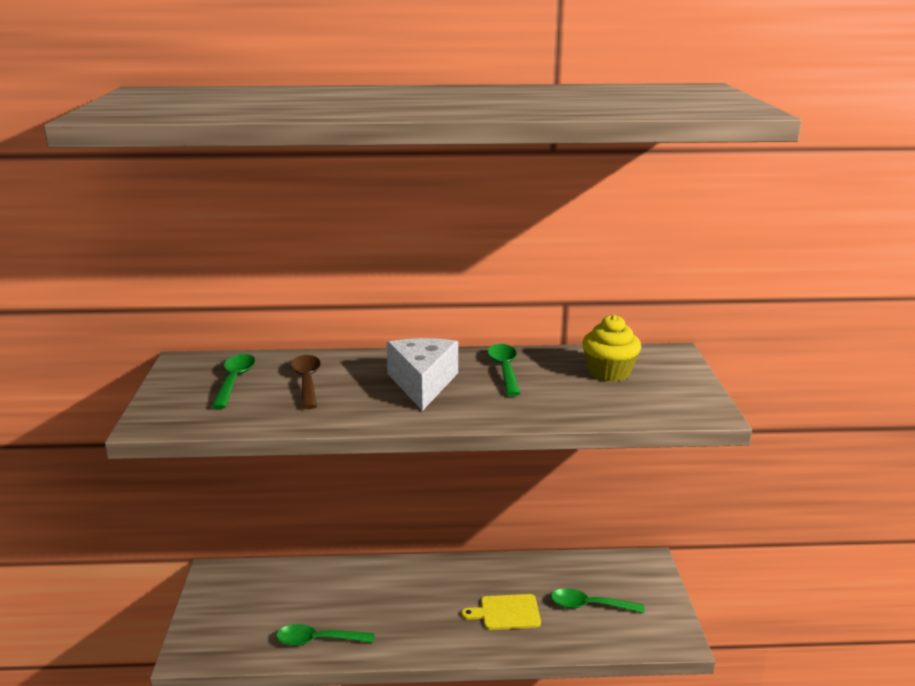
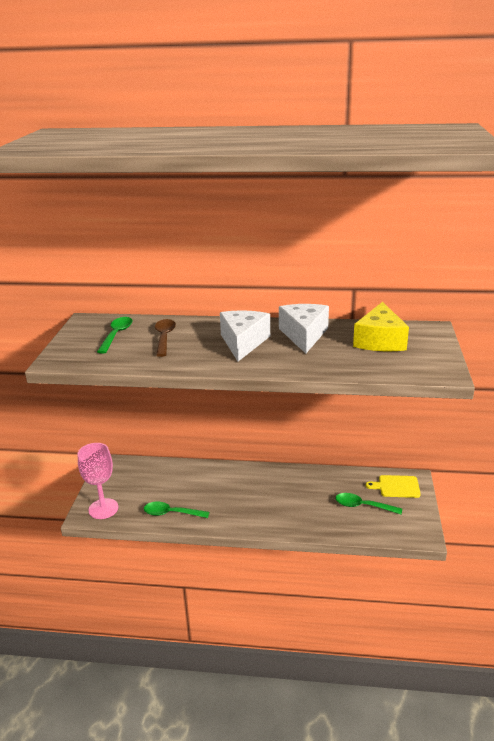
camera: 10 degrees right, 5 degrees up
yellow cutting board [462,594,541,630] -> yellow cutting board moved to [366,475,421,498]
green spoon [487,344,521,396] -> white cheese [279,304,329,354]
yellow cupcake [582,315,641,382] -> yellow cheese [353,302,409,351]
none -> pink goblet [78,443,118,519]

